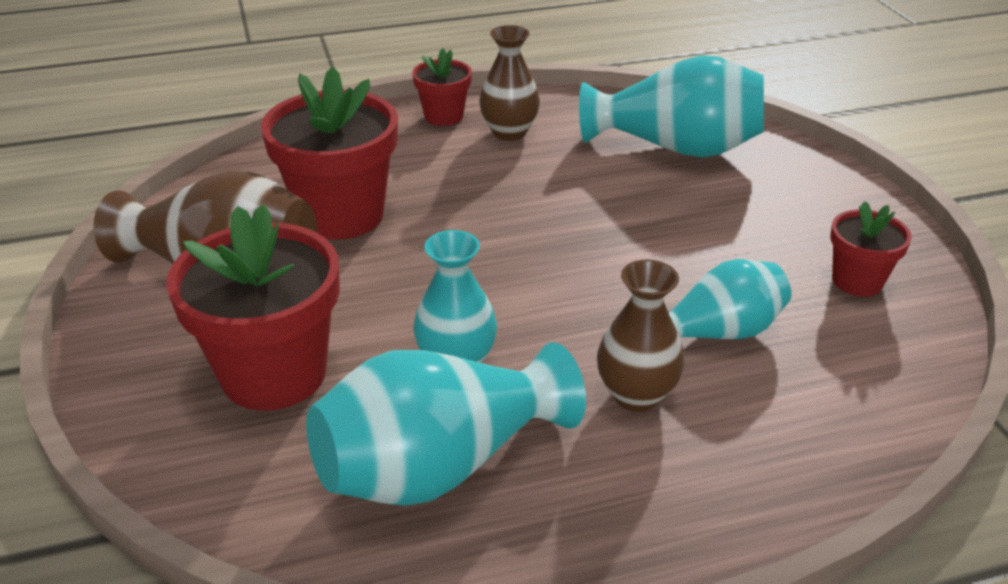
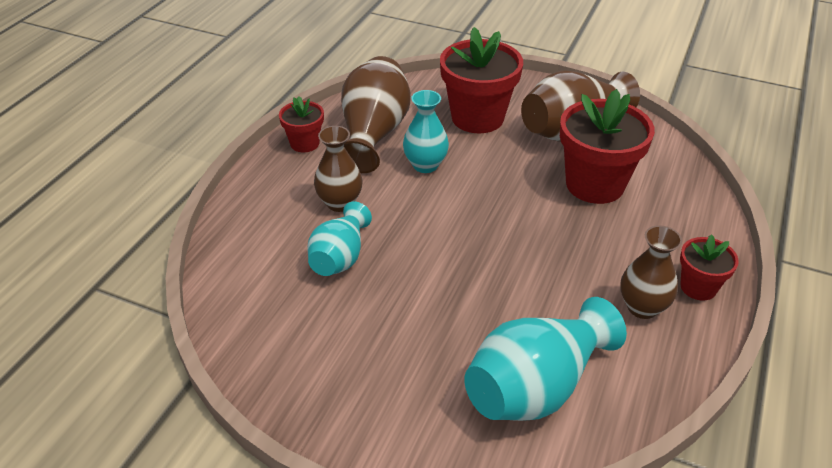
camera: 130 degrees right, 5 degrees up
turquoise vase [306,342,586,506] -> brown vase [341,56,411,173]
red flower pot [830,201,912,296] -> red flower pot moved to [279,96,324,152]

